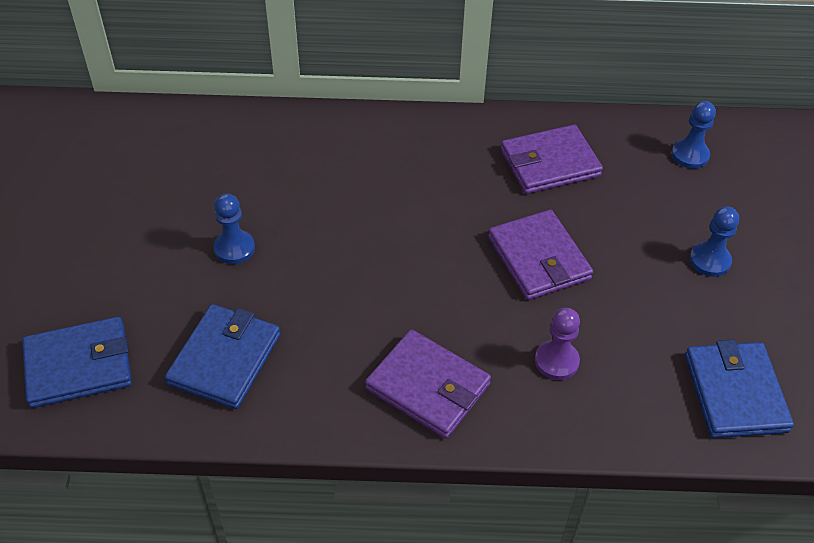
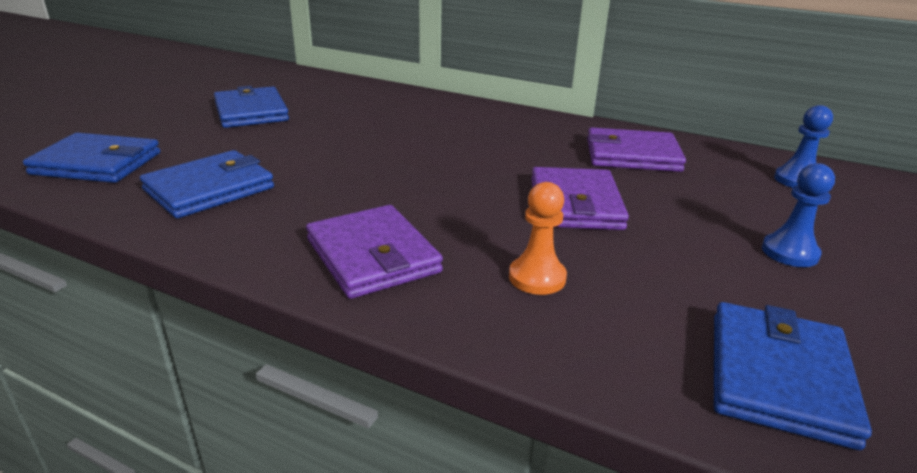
camera: 25 degrees right, 20 degrees down
blue pawn [213,193,255,264] -> none
purple pawn [535,308,580,380] -> orange pawn [509,182,567,295]
none -> blue wallet [214,86,289,128]

